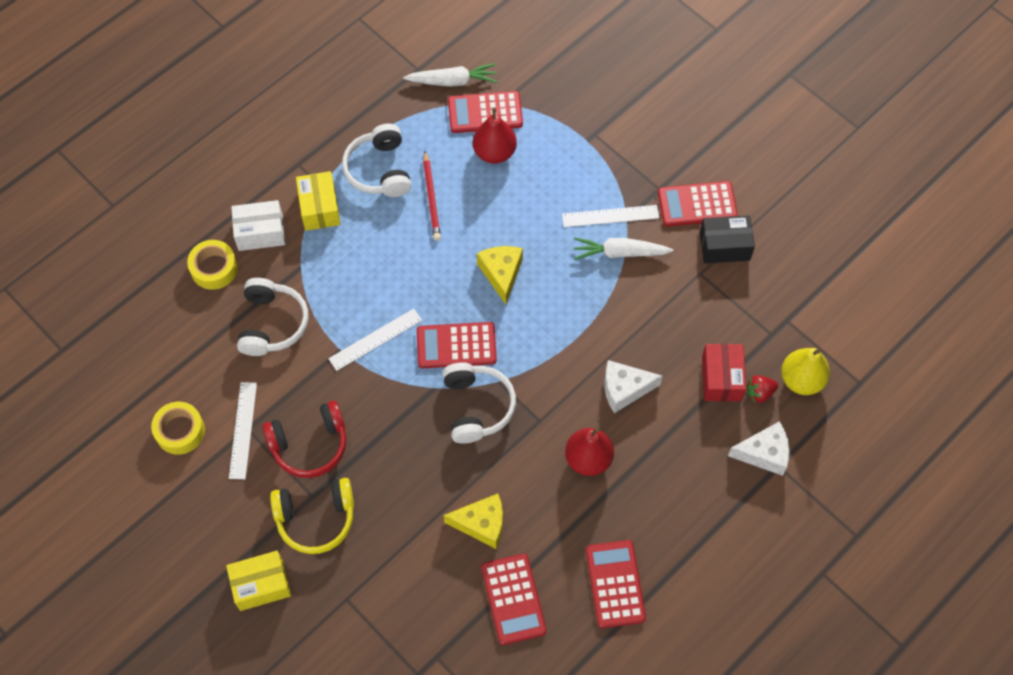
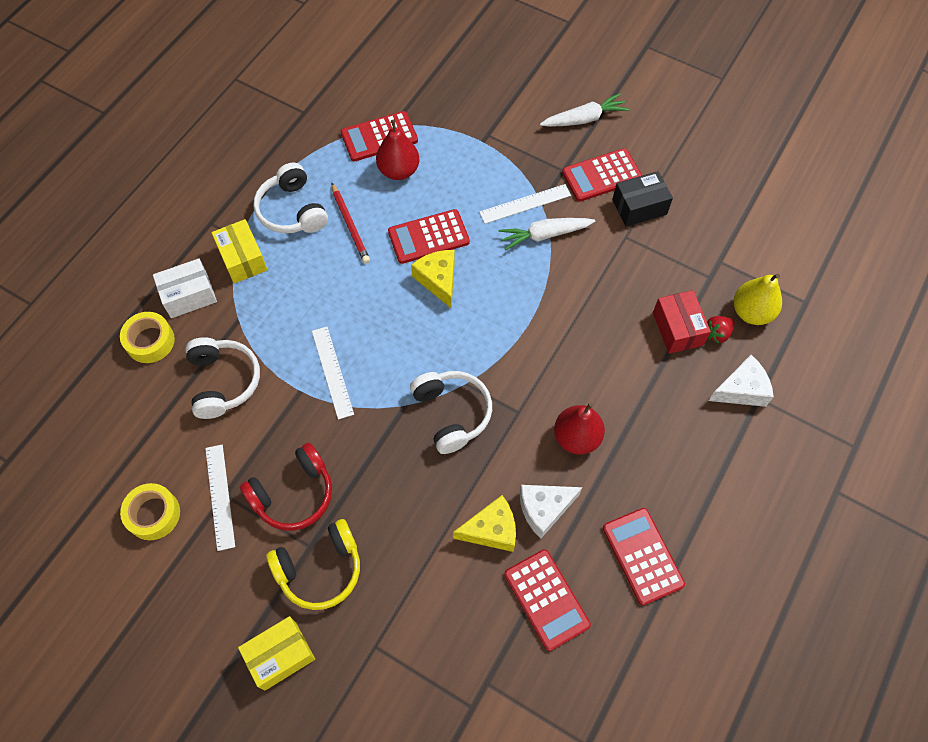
camera: 15 degrees left, 0 degrees up
white ruler [328,309,422,371] -> white ruler turned 60 degrees counterclockwise [312,327,354,420]
white carrot [403,63,498,87] -> white carrot moved to [540,93,629,127]
red calculator [417,322,497,368] -> red calculator moved to [388,209,470,264]
white cheese [604,360,662,413] -> white cheese moved to [520,485,583,539]

